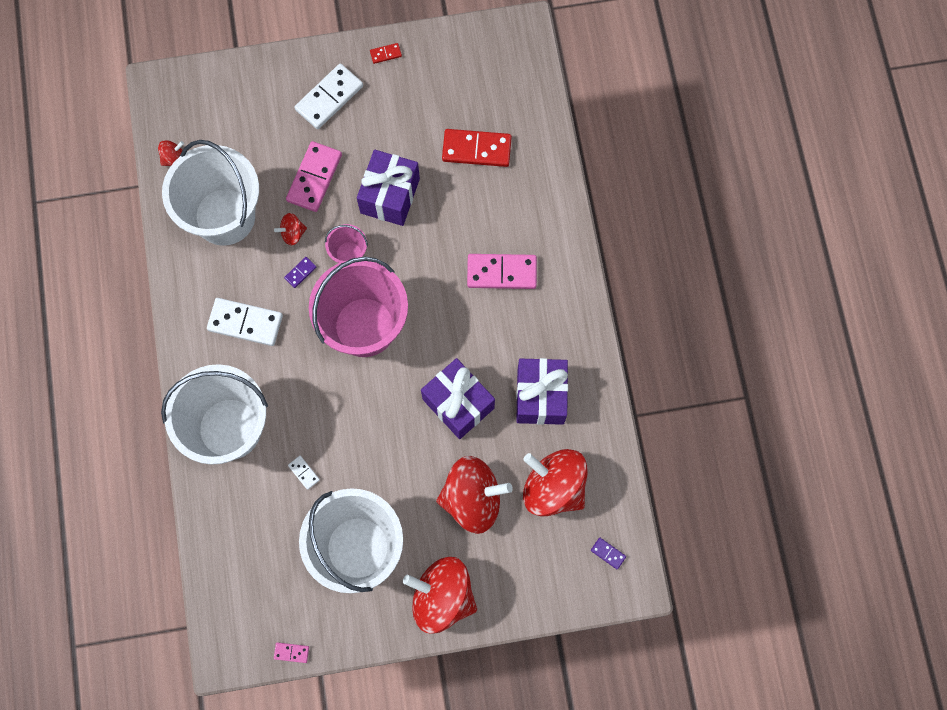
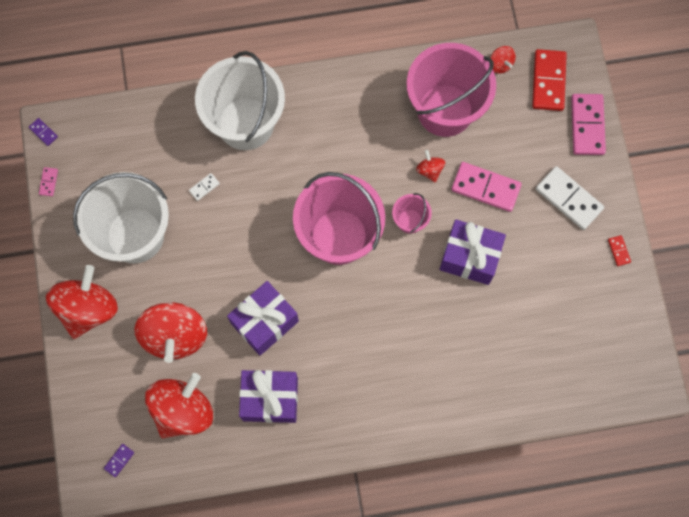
camera: 90 degrees right, 0 degrees up
white bucket [162,140,259,246] -> pink bucket [407,43,496,137]
white domino [207,298,283,346] -> none
purple domino [284,257,317,288] -> purple domino moved to [29,118,58,146]
red domino [442,129,512,167] -> red domino moved to [532,49,567,111]
pink domino [467,254,537,289] -> pink domino moved to [571,94,606,155]

